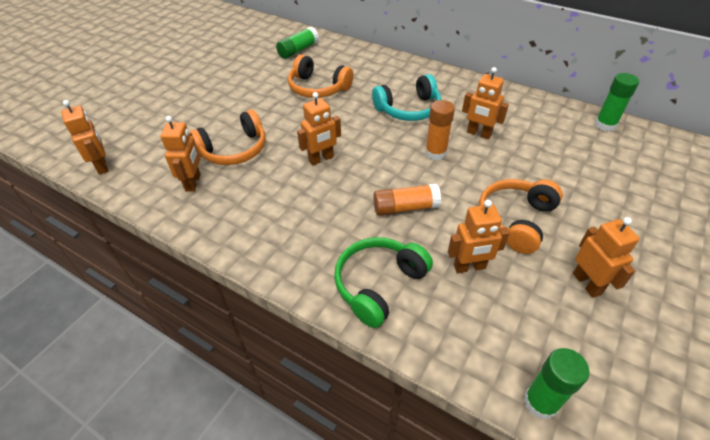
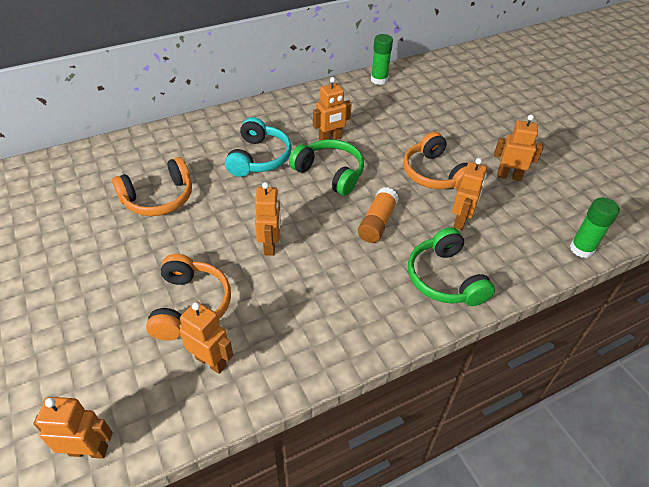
camera: 60 degrees left, 0 degrees up
green glue stick [276,27,319,59] -> none
orange glue stick [425,100,455,160] -> green headphones [289,139,364,196]

